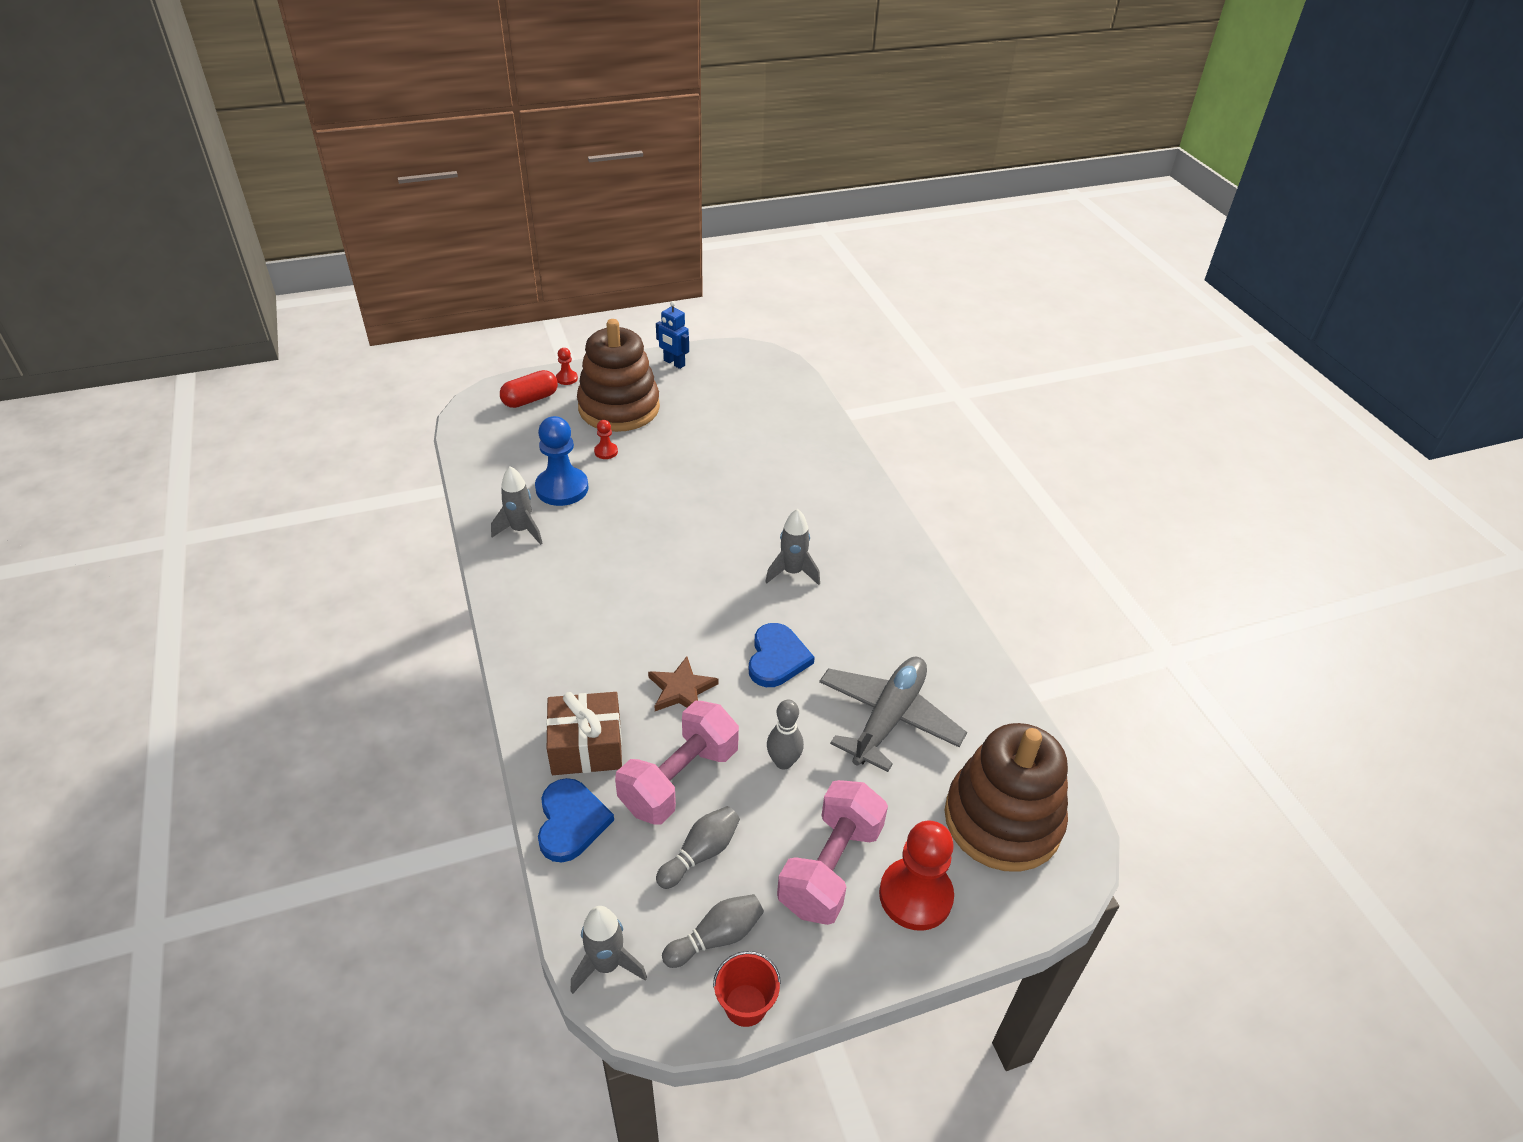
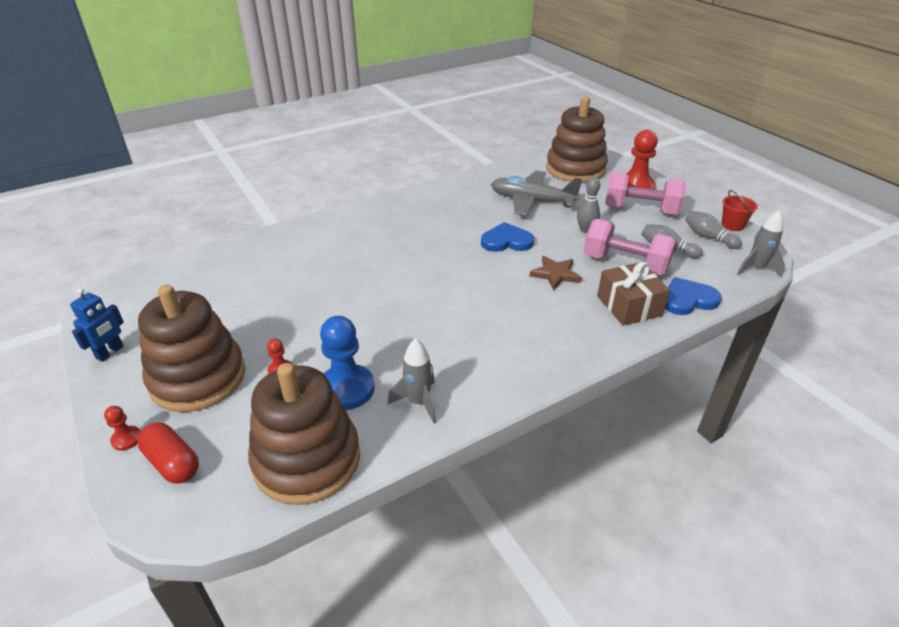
camera: 100 degrees left, 5 degrees down
grey rocket [765,509,820,585] -> none
none -> brown stacking toy [248,363,360,505]

